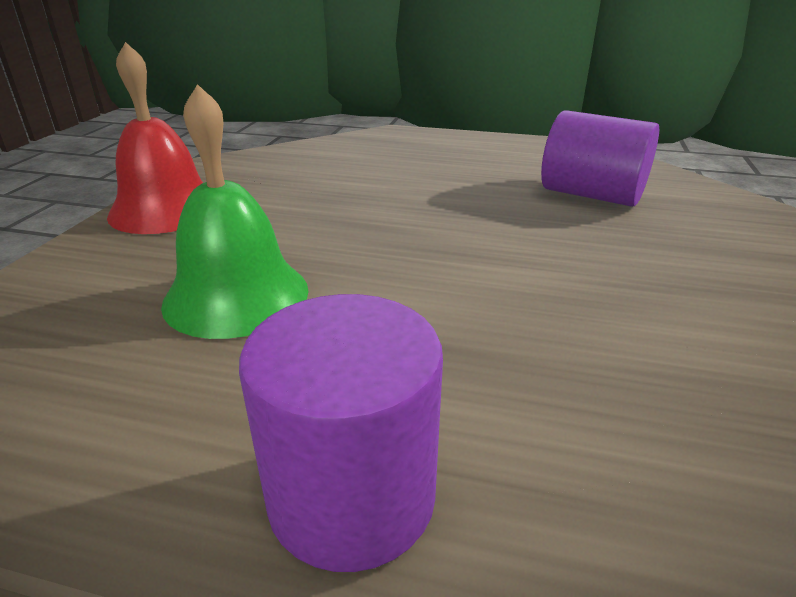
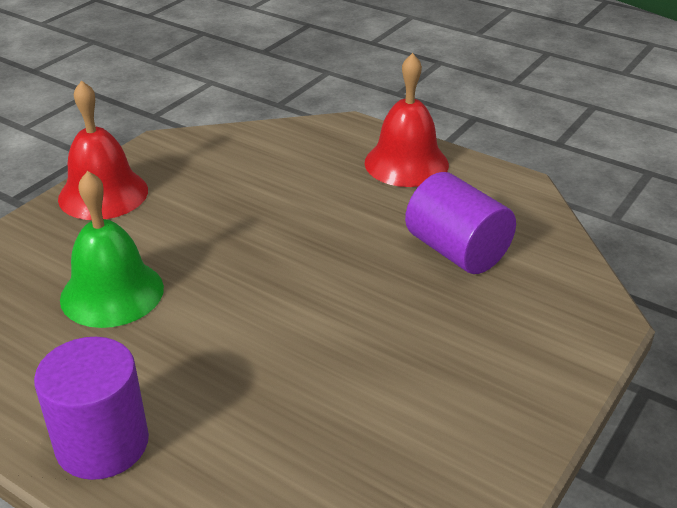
camera: 20 degrees right, 5 degrees up
none -> red bell [365,53,449,187]

